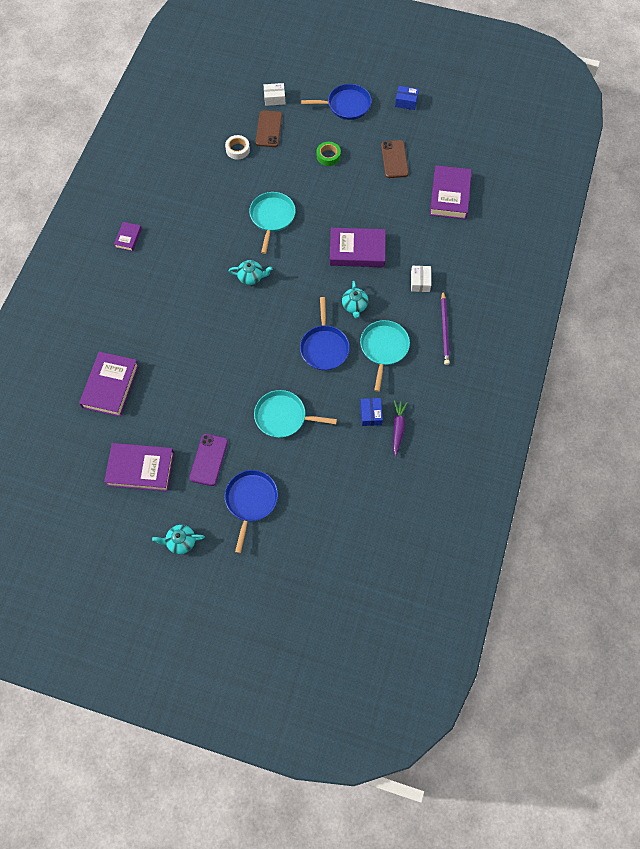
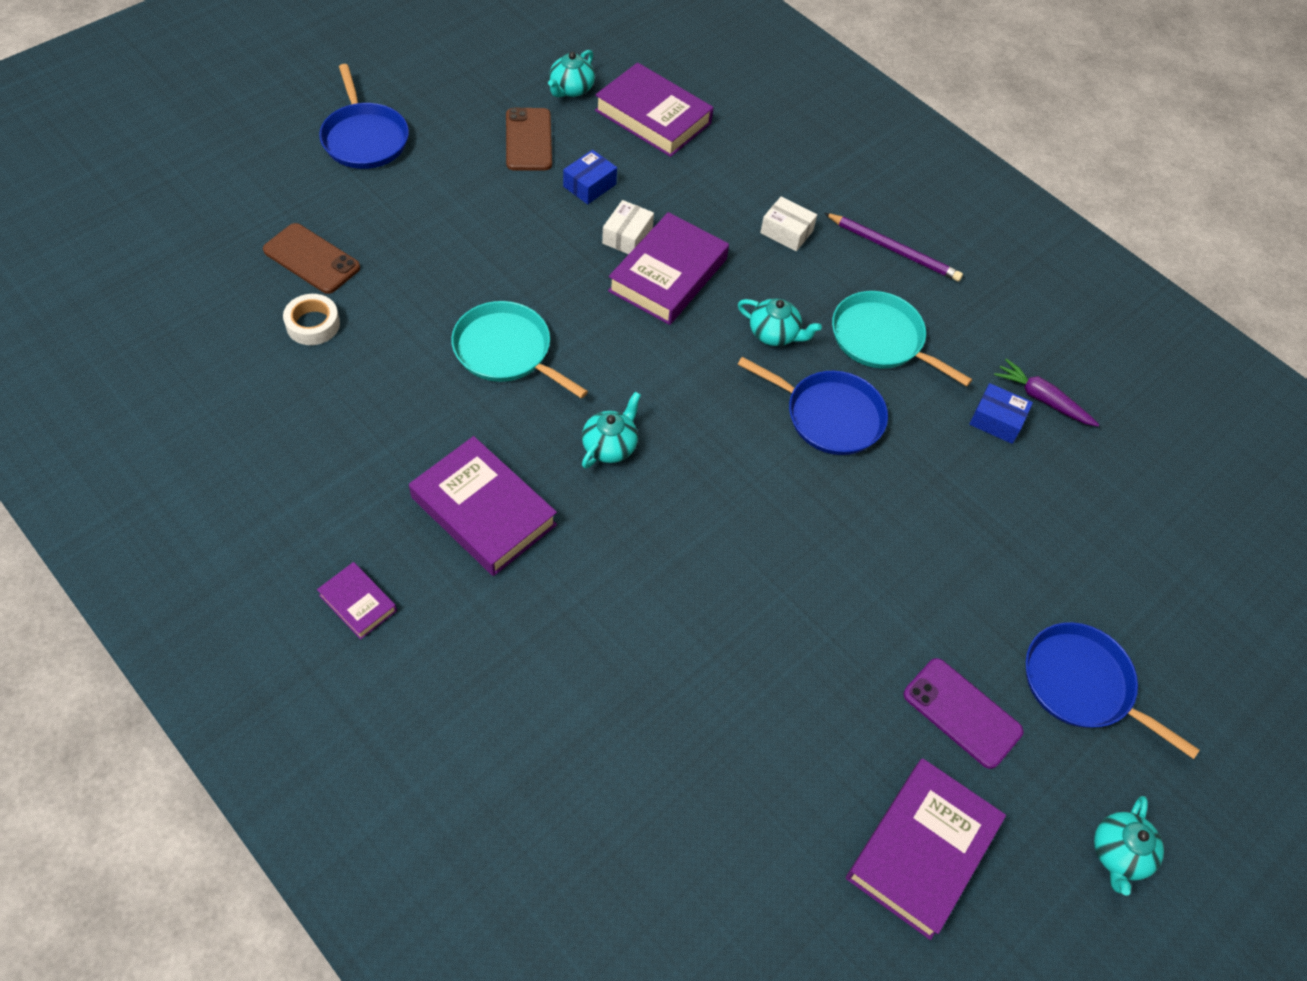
camera: 65 degrees left, 10 degrees down
purple book [79,352,139,417] -> purple book moved to [409,436,557,576]
turquoise pan [254,390,337,438] -> none
white box [264,83,285,106] -> white box moved to [602,200,654,254]
blue pan [301,84,372,120] -> blue pan turned 135 degrees clockwise [319,64,409,169]
green tape [317,142,341,166] -> none
brown phone [381,140,409,178] -> brown phone turned 60 degrees clockwise [506,108,552,170]
blue box [395,86,419,110] -> blue box moved to [563,150,617,204]
none -> turquoise teapot [548,50,595,97]

